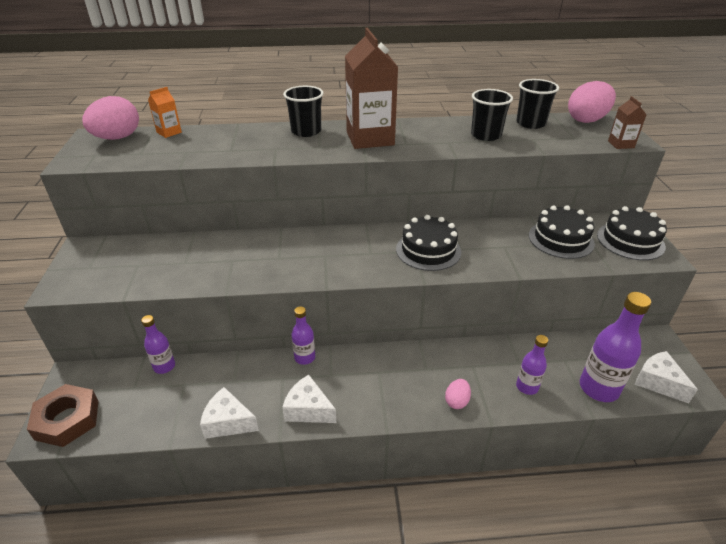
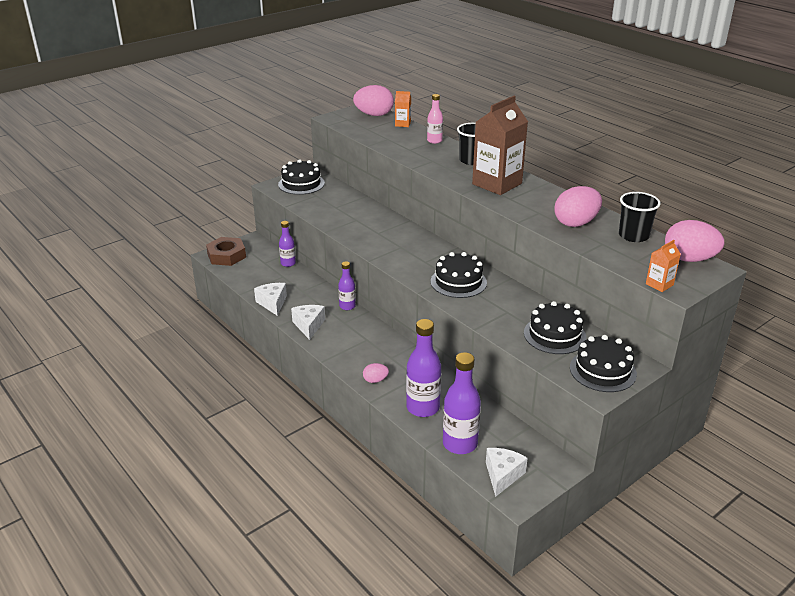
camera: 55 degrees right, 5 degrees down
black cup [471,89,513,141] -> pink egg [554,186,602,227]
purple bottle [516,335,548,395] -> purple bottle [406,319,441,417], size x1.74
brown carton [608,96,647,149] -> orange carton [646,240,681,292]
none -> black cake [278,159,325,195]
none -> pink bottle [427,94,443,144]

